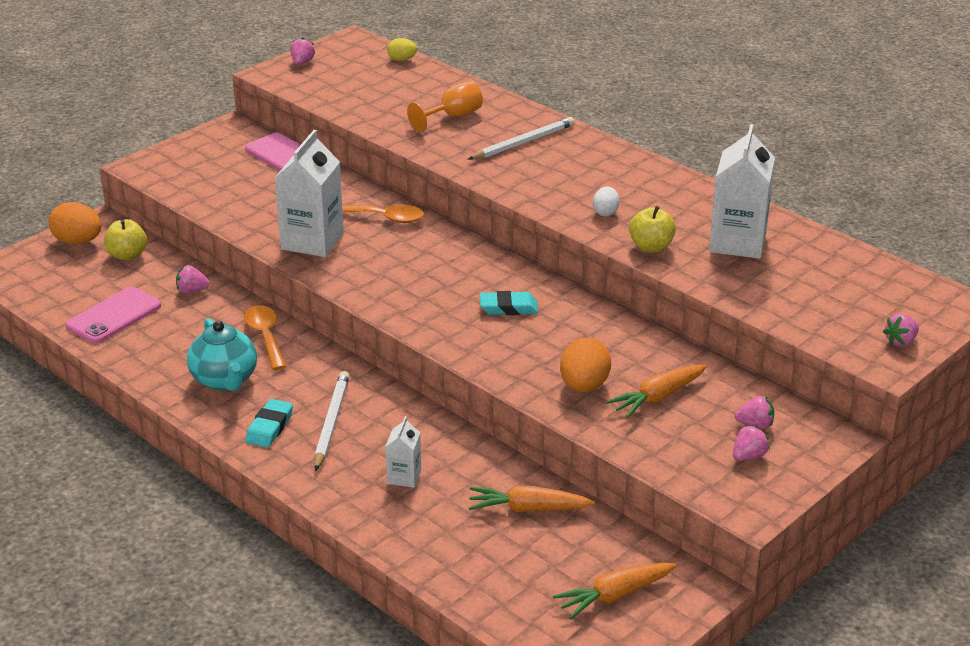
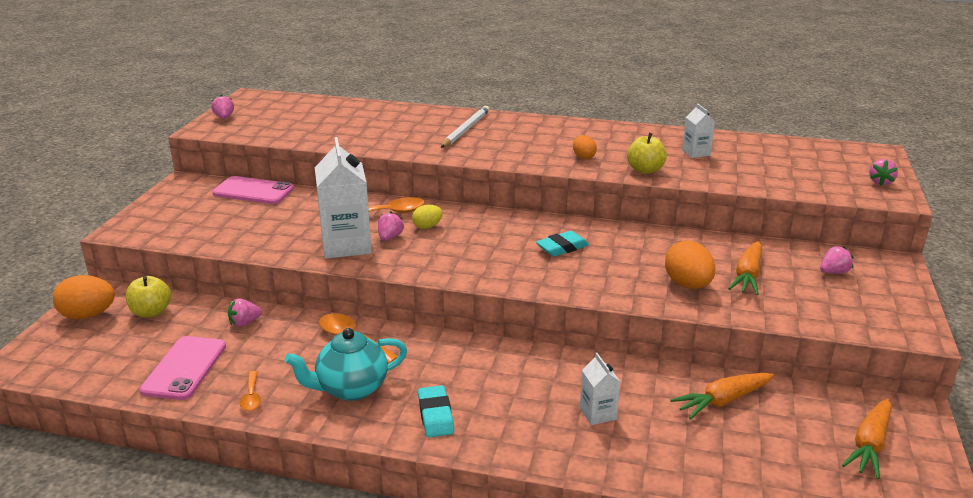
camera: 30 degrees left, 5 degrees down
turquoise teapot [187,318,257,391] -> turquoise teapot turned 120 degrees clockwise [285,328,407,401]
white pencil [314,371,349,471] -> none
yellow egg [387,38,417,61] -> yellow egg moved to [412,205,443,229]
orange goblet [407,81,483,132] -> none
white egg [593,186,620,216] -> orange egg [573,135,597,159]
white carton [709,124,775,259] -> white carton [682,103,715,158], size x0.50
pink strawberry [733,425,770,461] -> pink strawberry moved to [378,212,404,241]
none -> orange spoon [240,371,261,411]

